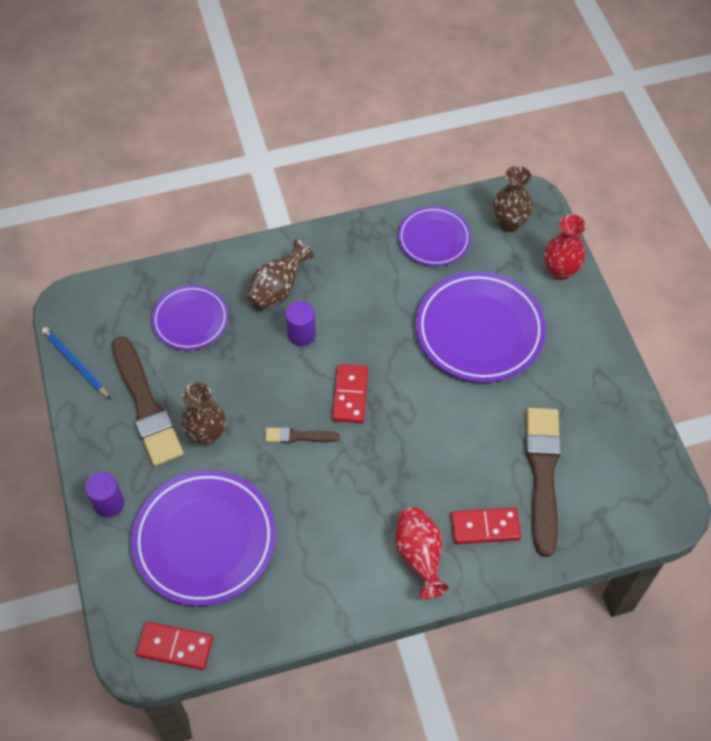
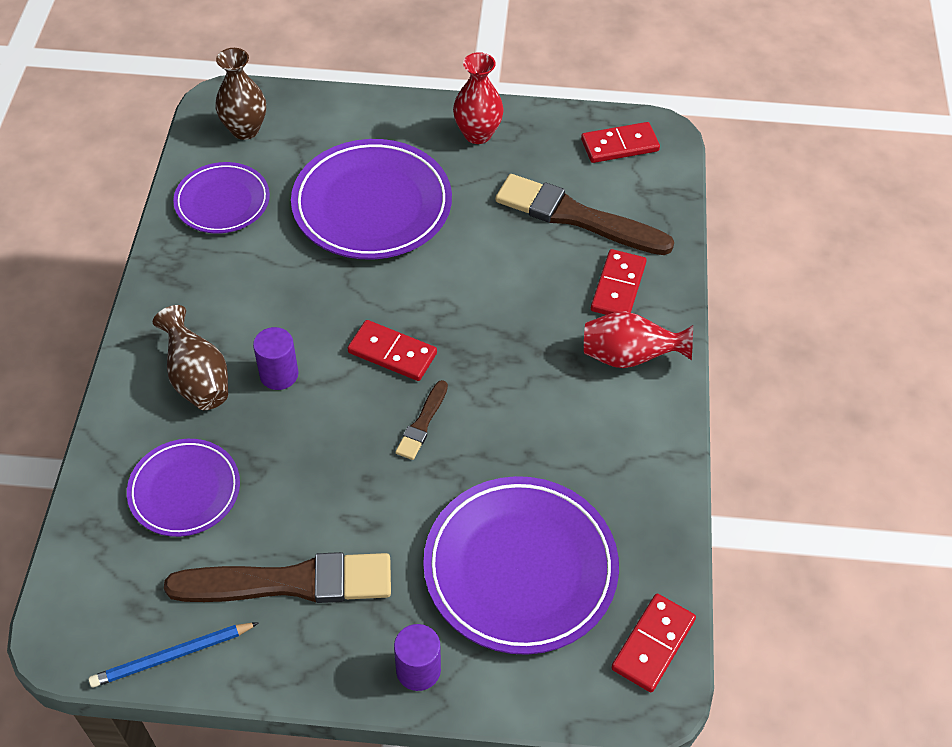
camera: 70 degrees left, 5 degrees down
brown vase [181,382,226,446] -> none
red vase [544,214,586,280] -> red vase moved to [453,52,504,144]
none -> red domino [581,122,660,163]

